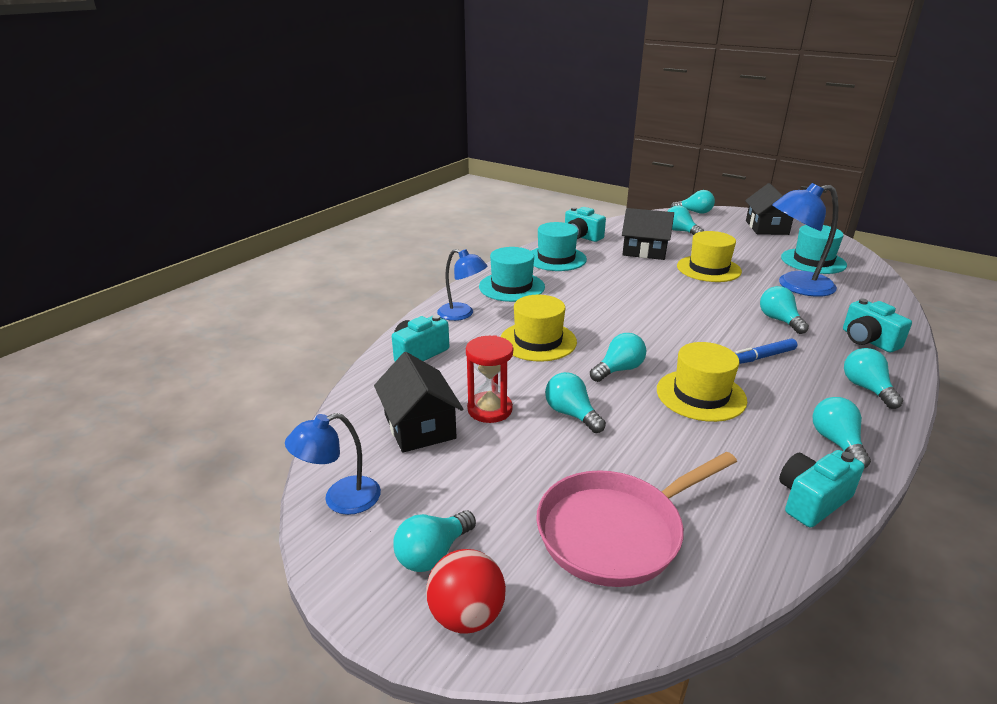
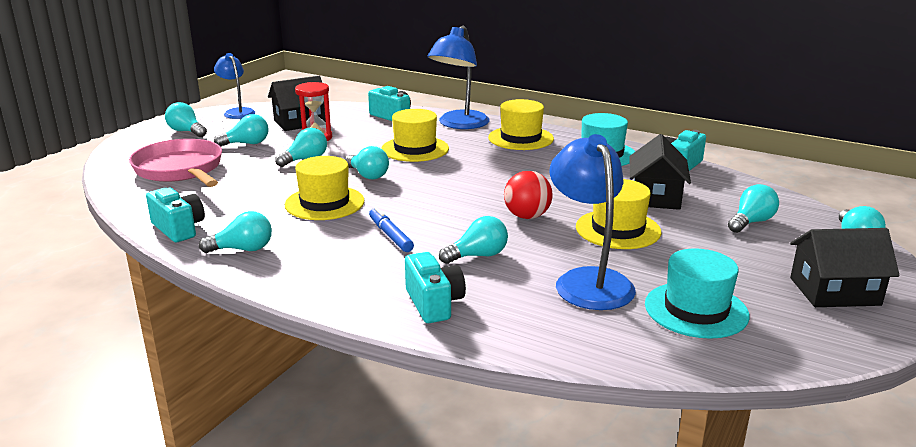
camera: 85 degrees right, 5 degrees down
red ball [426,549,506,634] -> red ball moved to [504,171,553,219]
blue lamp [437,249,488,321] -> blue lamp [427,26,490,129], size x1.61
turquoise hat [479,247,545,302] -> yellow hat [488,99,554,150]
turquoise camera [843,298,912,352] -> turquoise camera turned 105 degrees clockwise [405,252,466,323]
turquoise light bulb [844,348,903,409] -> turquoise light bulb moved to [214,114,269,147]

